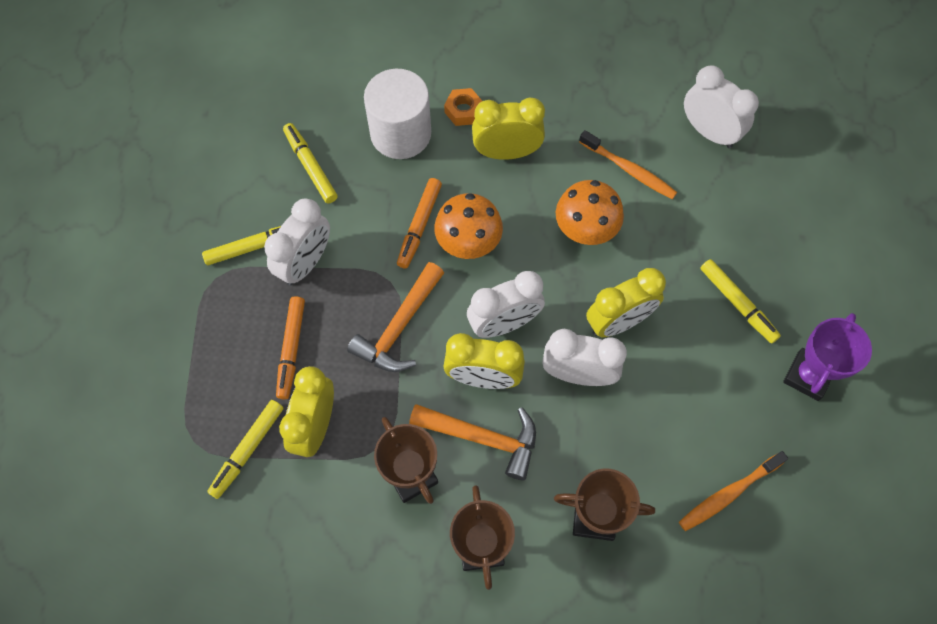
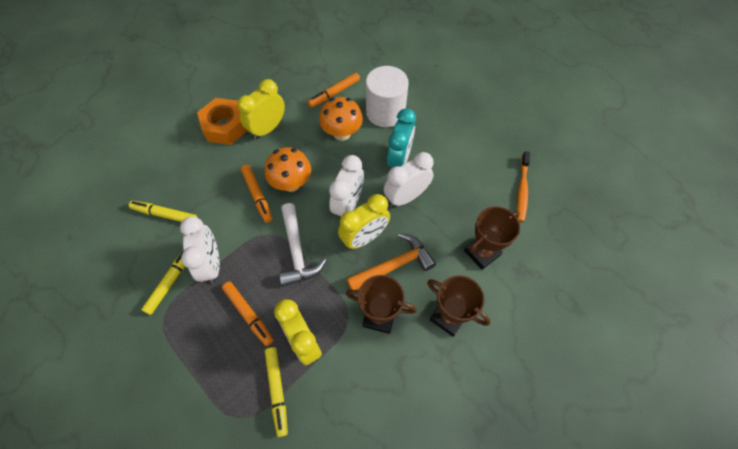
camera: 45 degrees left, 5 degrees down
orange hammer [347,262,444,372] -> white hammer [279,203,327,287]
white cylinder [364,69,431,159] -> white cylinder moved to [366,66,409,127]
orange nut [444,88,482,126] -> orange nut [197,98,247,145], size x1.87
orange toothbrush [579,130,677,199] -> orange marker [308,73,360,108]
yellow clock [586,268,666,337] -> turquoise clock [387,108,416,168]
white clock [684,65,759,148] -> none
yellow marker [700,259,781,343] -> none
purple trophy [783,313,872,401] -> none

